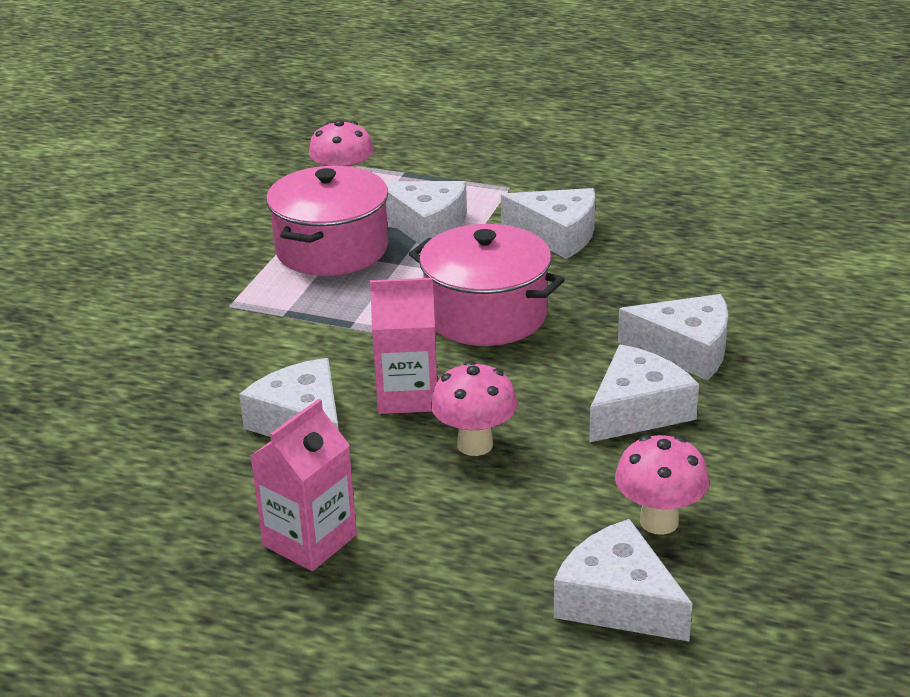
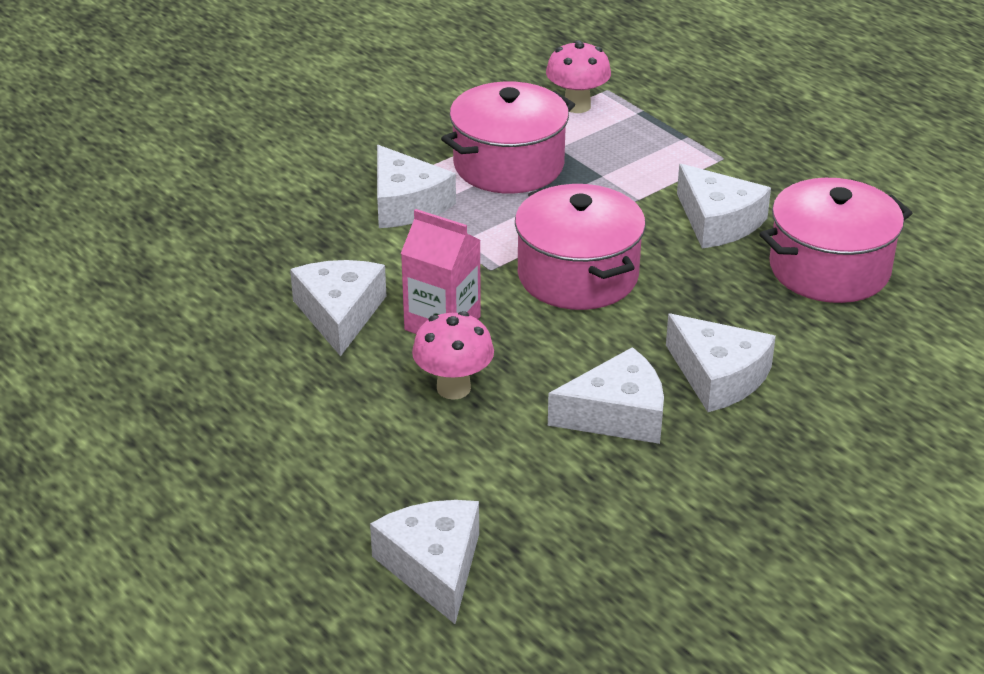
camera: 30 degrees right, 5 degrees up
pink carton [251,399,357,571] -> none
white cheese [384,181,467,244] -> white cheese moved to [377,145,456,228]
pink mushroom [615,435,709,535] -> none
none -> pink pot [759,178,912,303]

